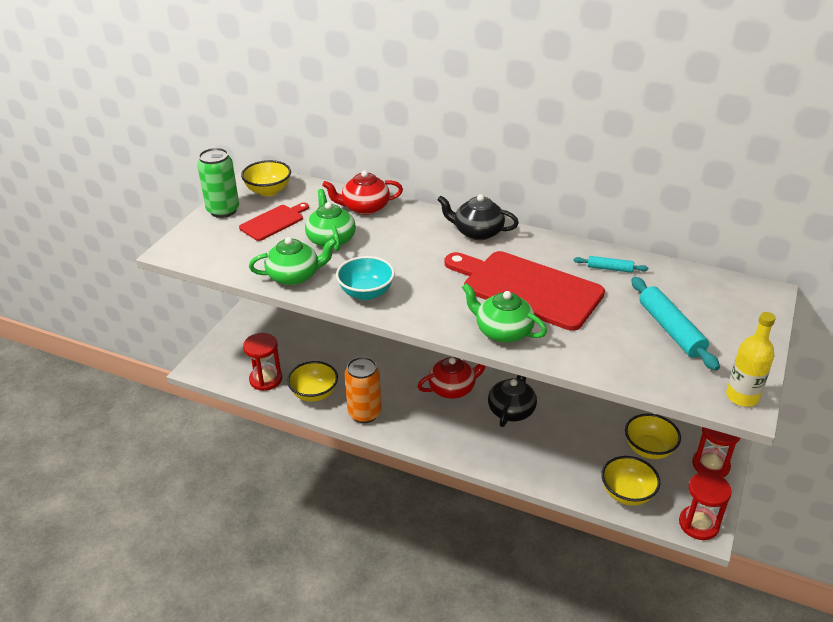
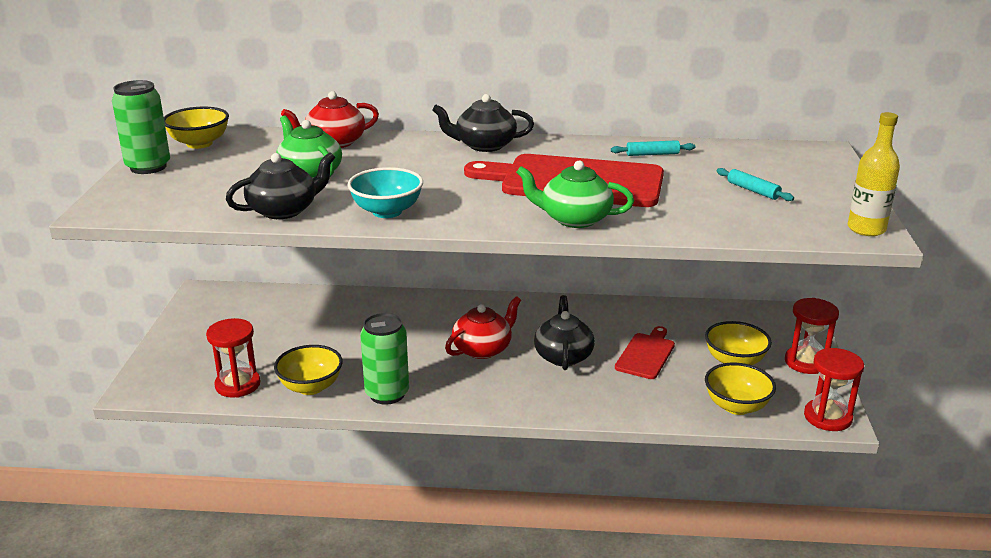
camera: 20 degrees left, 10 degrees down
red cutting board [239,203,309,241] -> red cutting board moved to [615,326,675,379]
green teapot [249,237,337,285] -> black teapot [226,152,335,219]
orange can [345,357,382,423] -> green can [360,313,409,405]
turquoise rolling pin [631,277,720,371] -> turquoise rolling pin [716,168,794,201], size x0.54

